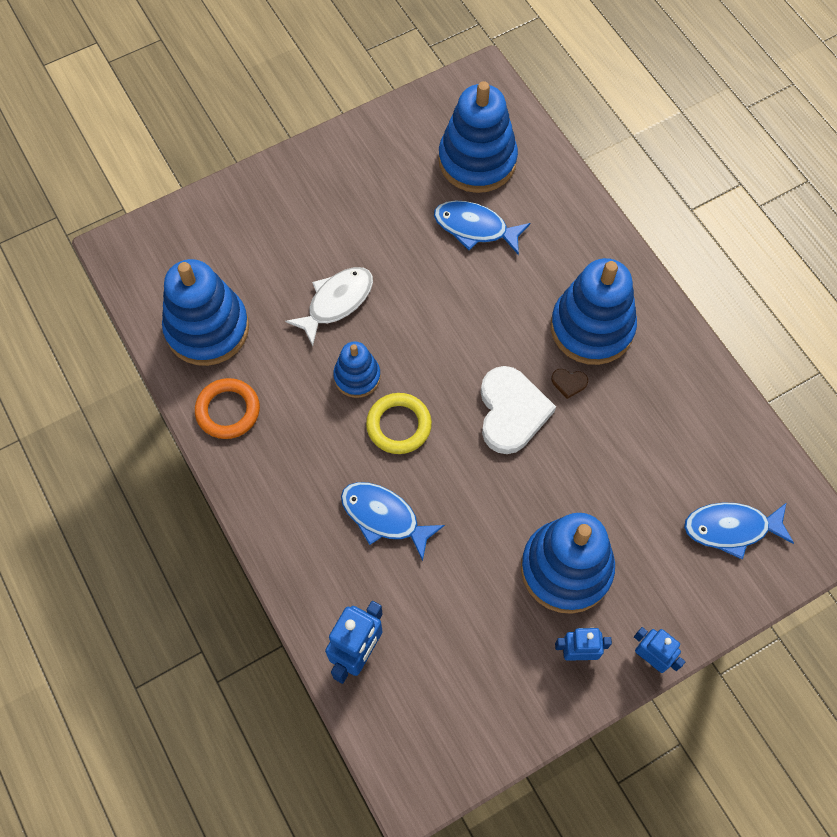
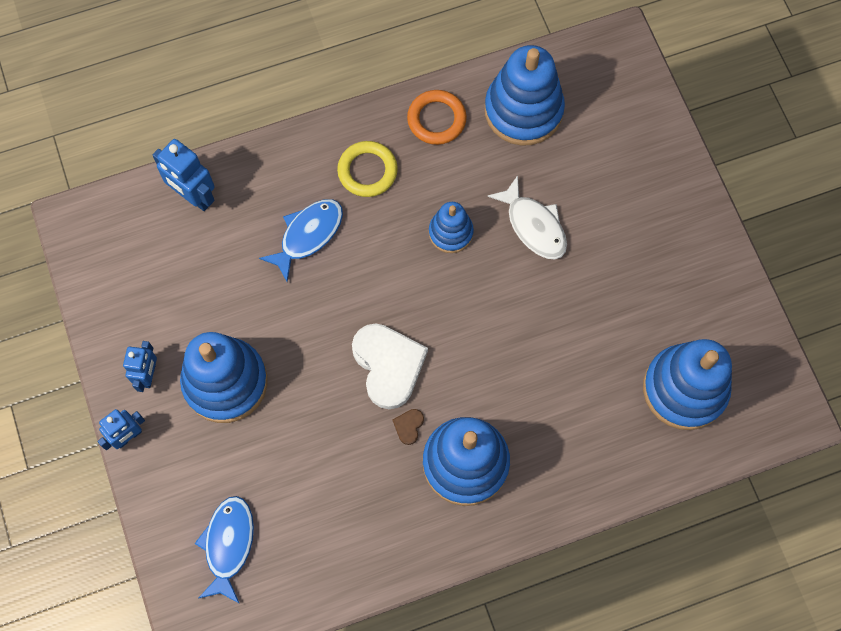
camera: 100 degrees right, 5 degrees up
yellow ring [366,393,432,454] -> yellow ring moved to [337,141,398,197]
blue fish [434,201,530,255] -> none
white heart [481,366,556,454] -> white heart turned 120 degrees counterclockwise [352,324,428,409]

